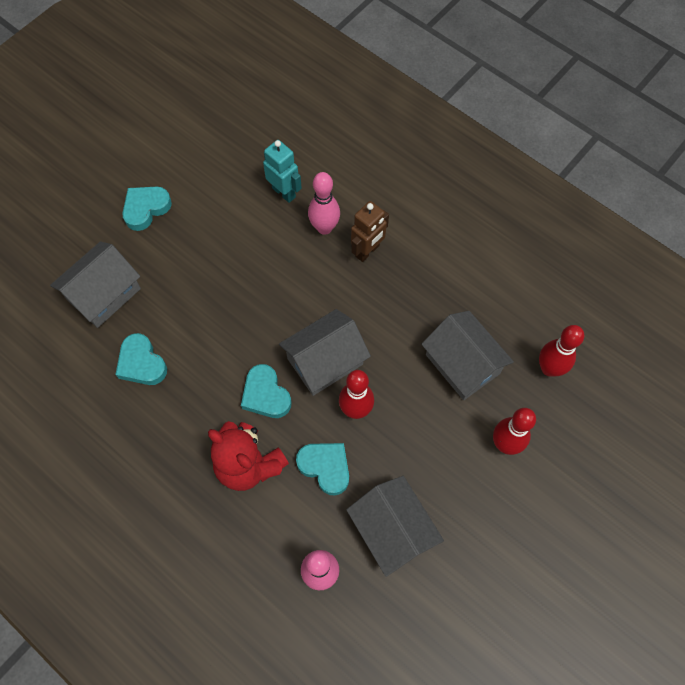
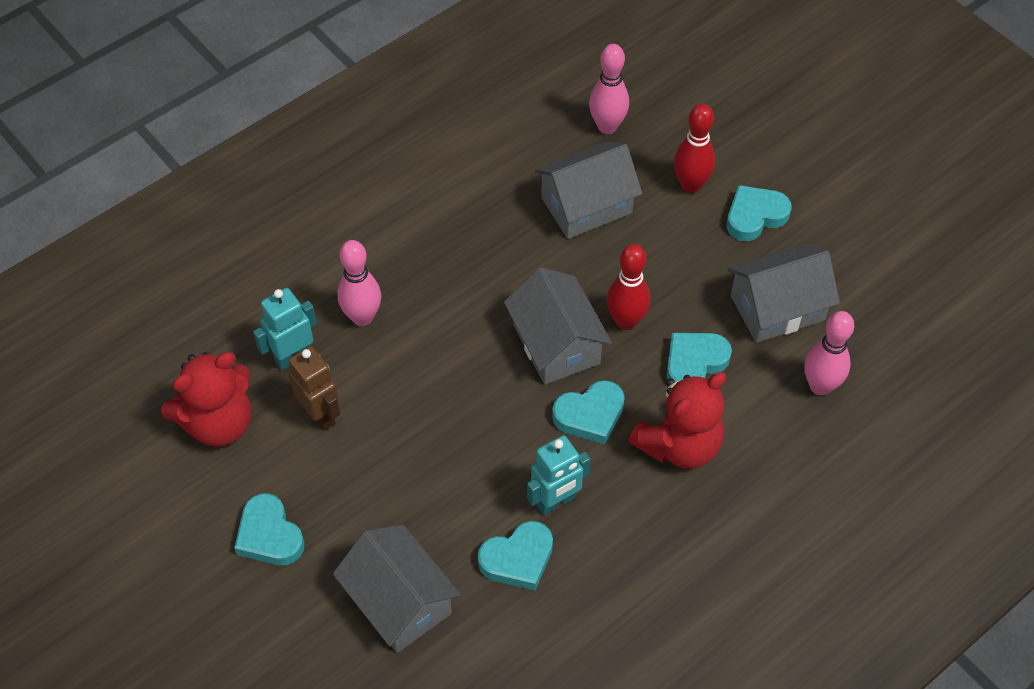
camera: 80 degrees left, 10 degrees down
brown robot [351,201,389,262] -> brown robot moved to [289,346,340,431]
red bowling pin [539,325,584,376] -> pink bowling pin [589,44,629,134]
none -> red teddy bear [161,352,251,447]
none -> turquoise robot [527,435,590,515]
none -> turquoise heart [727,185,792,241]

